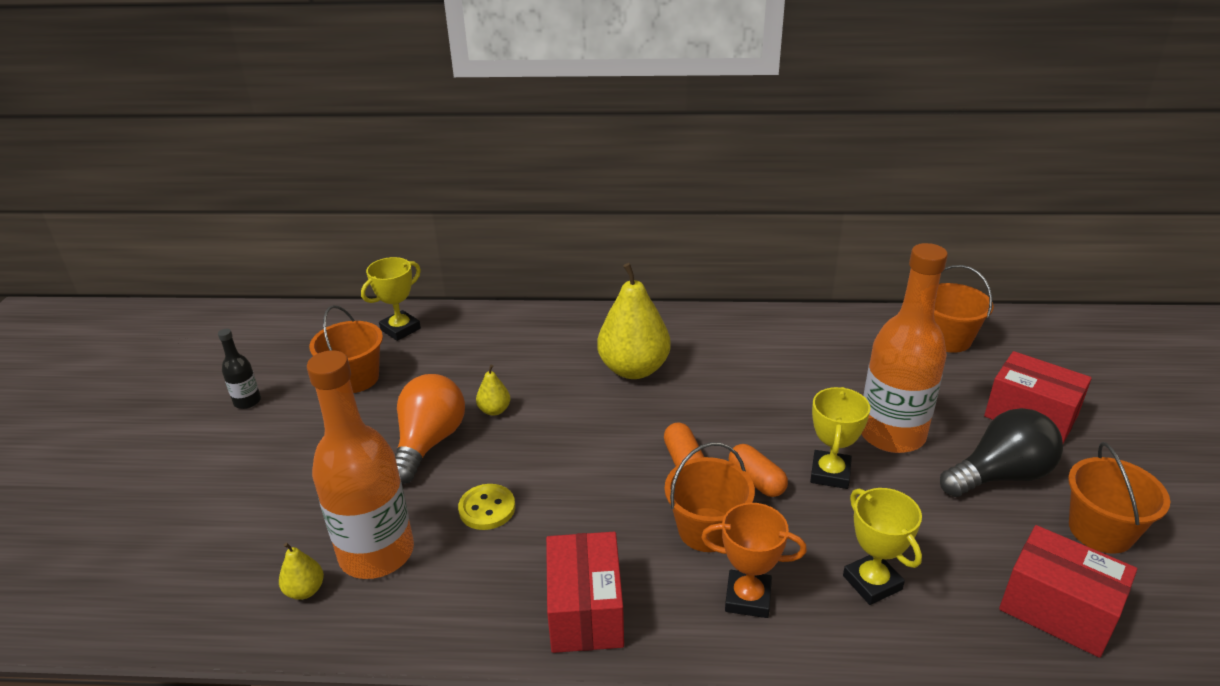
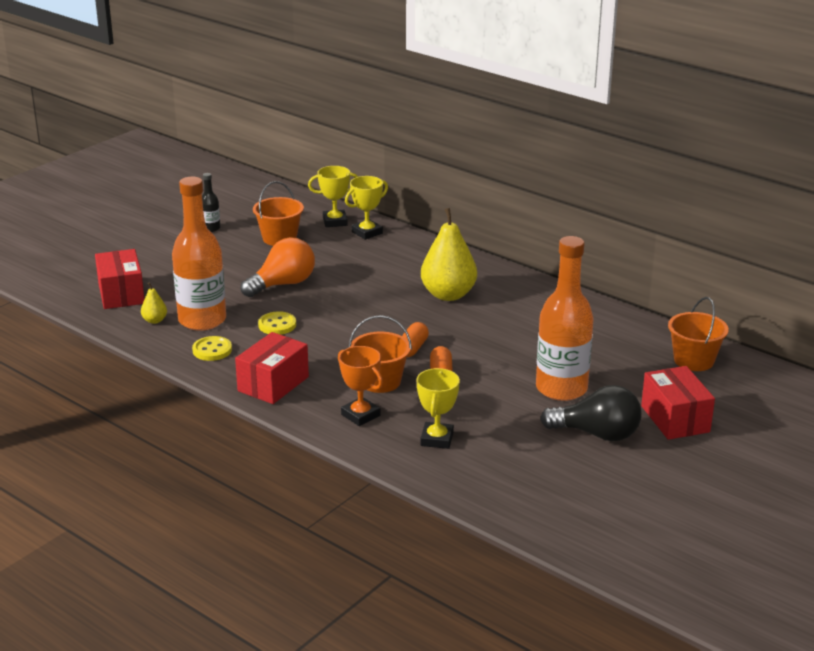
camera: 35 degrees right, 5 degrees down
yellow pear [476,365,510,416] -> none
yellow trophy [810,387,870,489] -> yellow trophy moved to [345,176,388,240]
red box [999,525,1137,658] -> red box moved to [95,249,144,309]
orange bucket [1068,442,1170,554] -> none
none -> yellow button [192,336,232,361]

